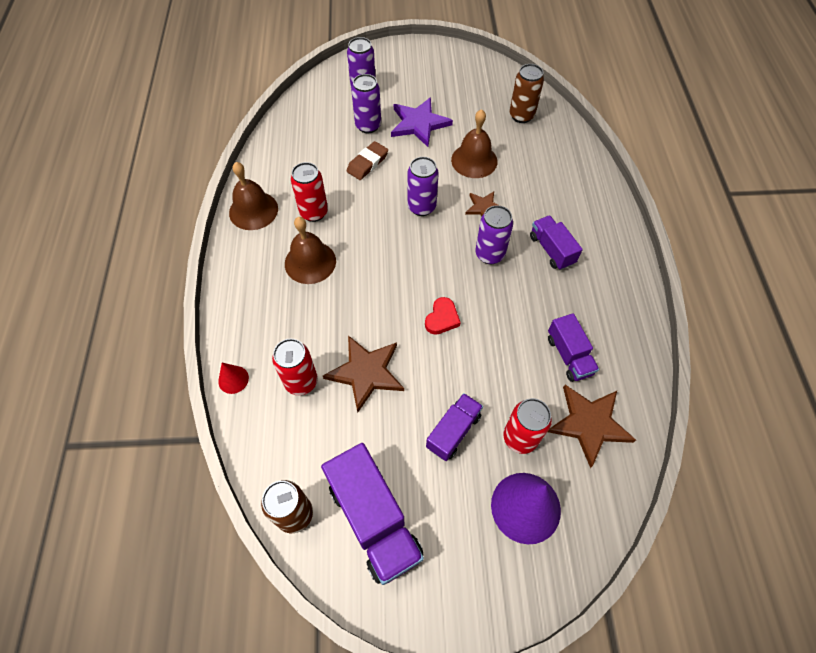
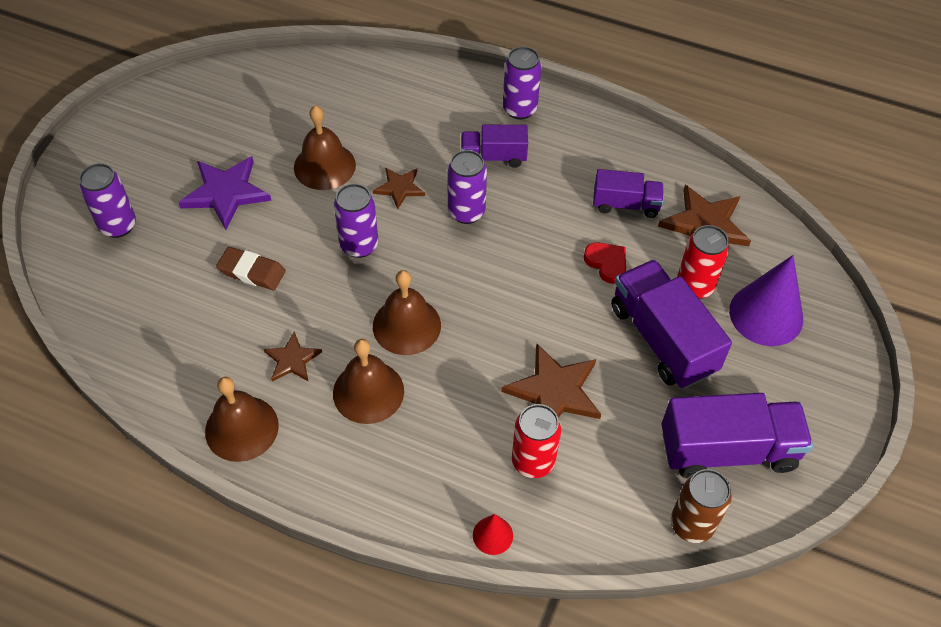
camera: 65 degrees left, 5 degrees down
red can [291,162,328,222] -> brown star [264,331,322,382]
brown eraser [347,141,388,180] -> brown eraser turned 45 degrees counterclockwise [216,247,286,290]
purple can [351,74,381,134] -> purple can moved to [503,46,542,120]
red heart [425,297,461,335] -> red heart moved to [584,242,626,284]
purple truck [426,393,483,461] -> purple truck [611,260,732,389], size x1.72
brown can [510,64,544,123] -> none
none -> brown bell [373,270,441,355]

